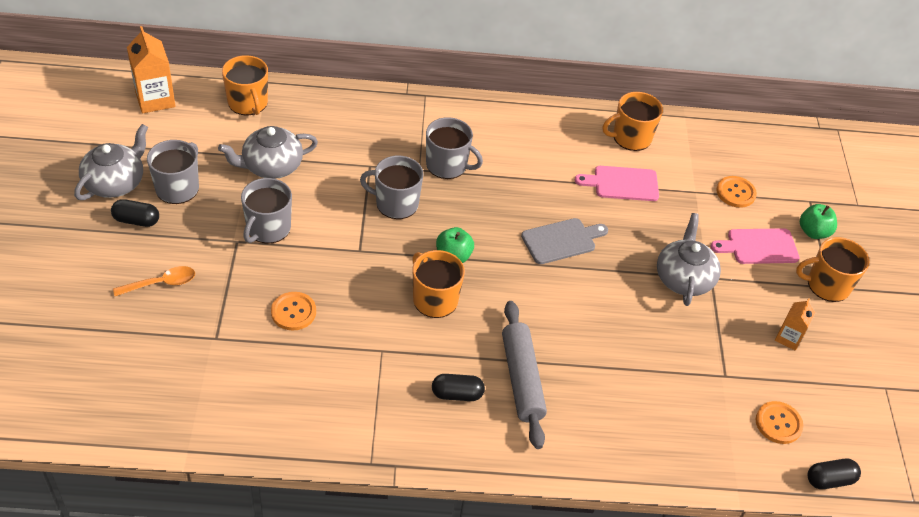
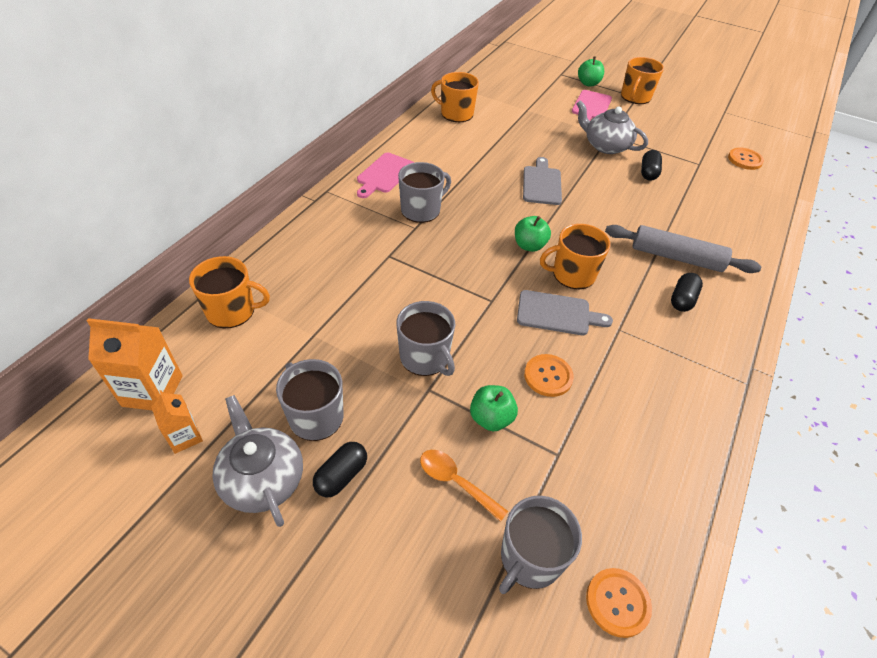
camera: 60 degrees left, 0 degrees up
orange spoon [113,266,195,296] -> orange spoon turned 60 degrees counterclockwise [420,450,508,522]
grey teapot [218,126,318,179] -> none
grey mug [360,156,424,219] -> grey mug moved to [499,496,582,594]
pink cutting board [575,166,659,201] -> pink cutting board moved to [357,153,414,198]
orange mug [603,92,663,151] -> orange mug turned 105 degrees clockwise [431,72,479,122]
orange button [716,176,757,208] -> orange button moved to [586,568,652,638]
orange carton [775,298,815,351] -> orange carton moved to [151,390,203,454]
black capsule [807,459,861,489] -> black capsule moved to [641,150,662,181]
none -> green apple [470,385,518,431]
none -> grey cutting board [517,290,613,335]

